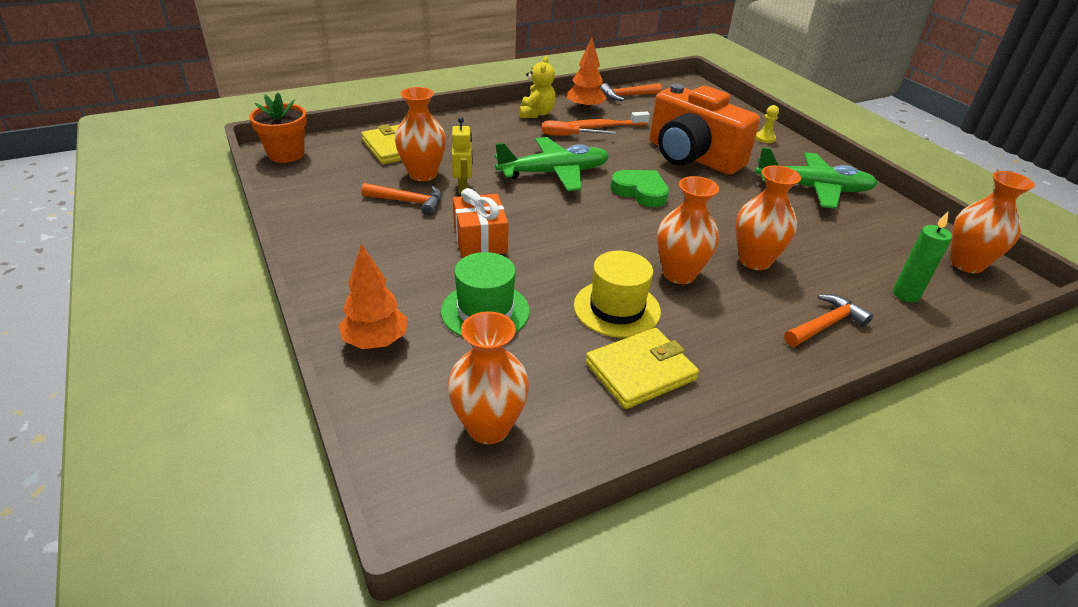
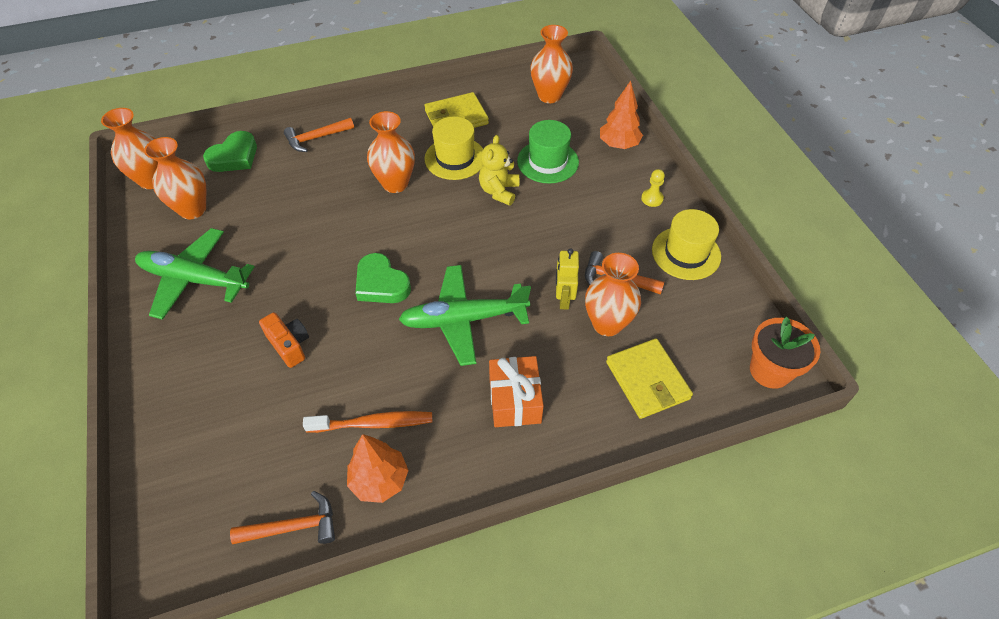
camera: 170 degrees left, 15 degrees up
orange gift [453,188,508,258] -> orange gift moved to [489,356,544,427]
yellow teddy bear [519,56,556,118] -> yellow teddy bear moved to [479,135,519,206]
orange screwdriver [542,120,616,136] -> none
orange camera [650,84,760,175] -> orange camera [259,312,309,368], size x0.43
orange vase [735,165,801,270] -> orange vase moved to [144,137,206,219]
yellow pawn [756,105,779,143] -> yellow pawn moved to [641,169,665,207]
green candle [893,212,952,302] -> green heart [203,131,257,172]
none -> yellow hat [652,209,721,280]

